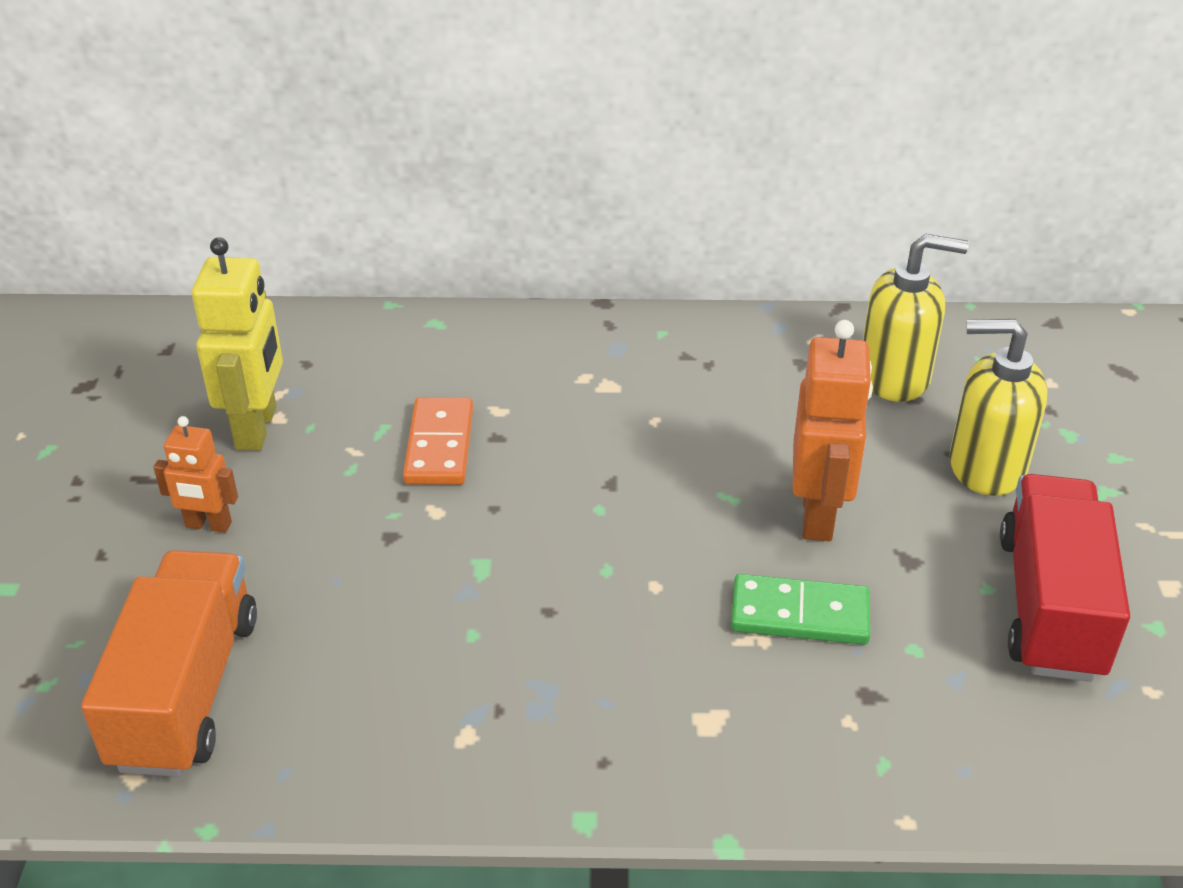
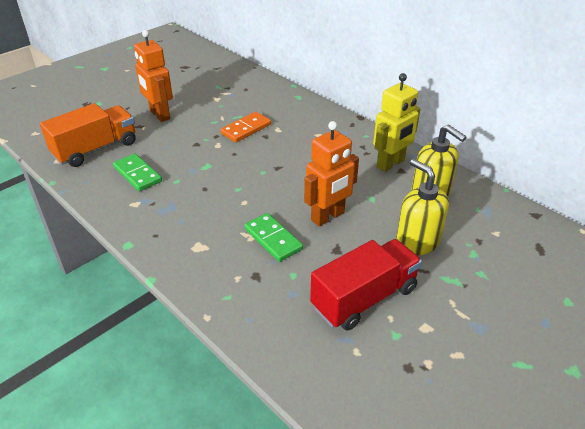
camera: 45 degrees right, 0 degrees up
orange robot [153,416,238,533] -> orange robot [134,30,173,122], size x1.72
yellow robot [192,237,283,451] -> yellow robot moved to [373,73,421,172]
none -> green domino [113,154,162,191]

